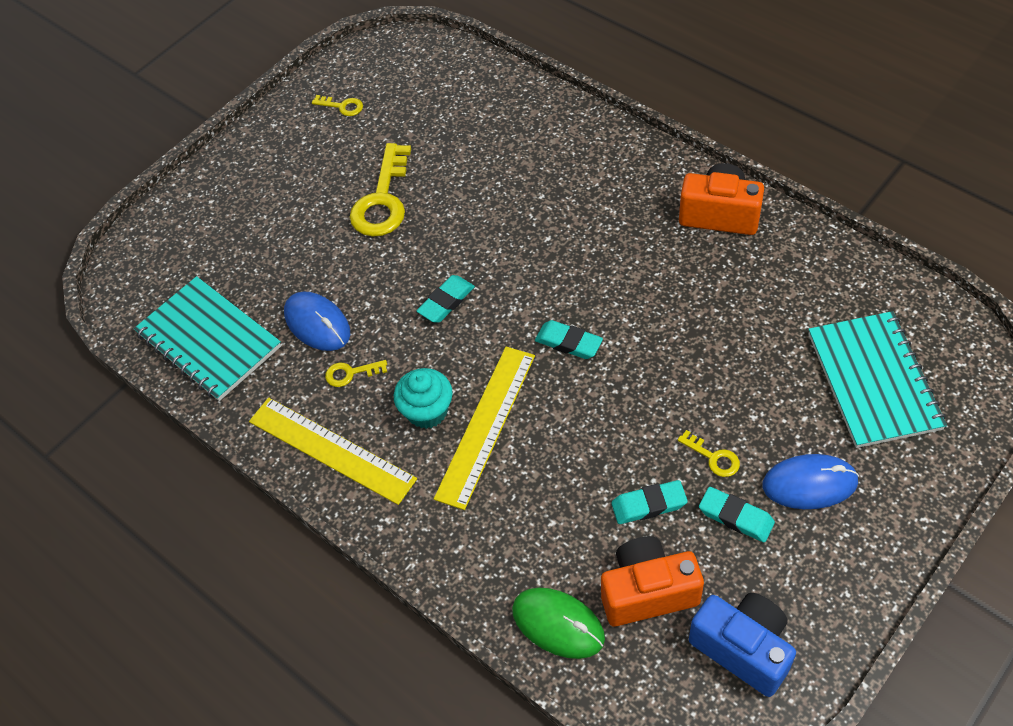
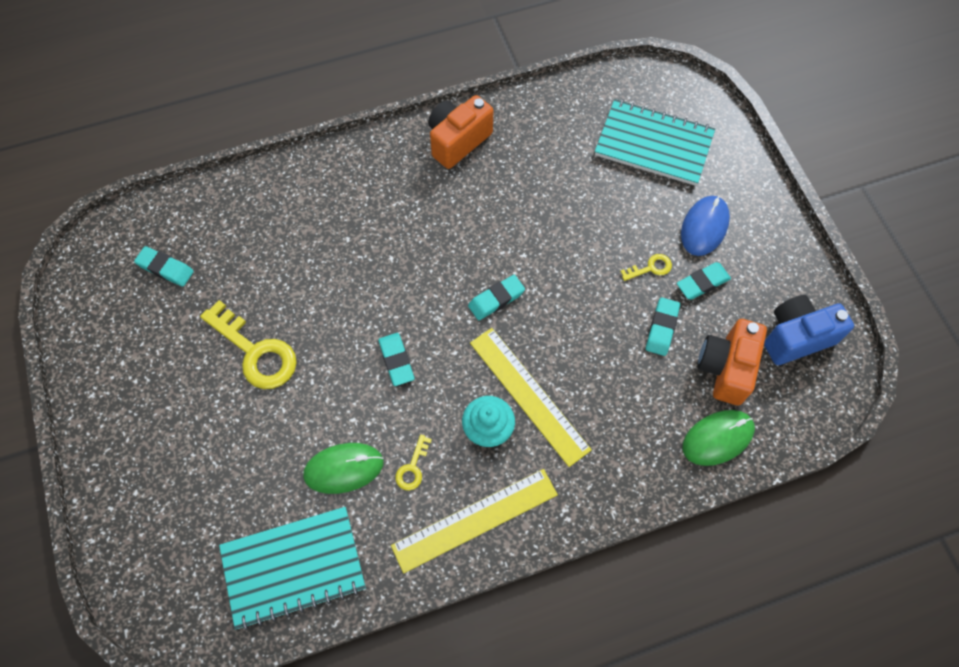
camera: 65 degrees left, 10 degrees up
blue mouse [284,292,350,351] -> green mouse [303,443,383,494]
yellow key [312,95,363,116] -> none
none -> turquoise eraser [134,246,194,287]

